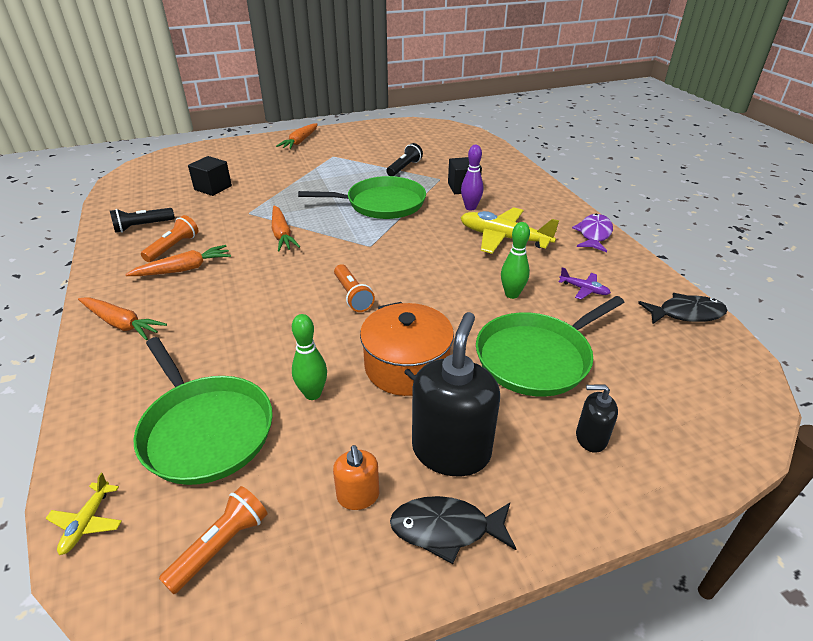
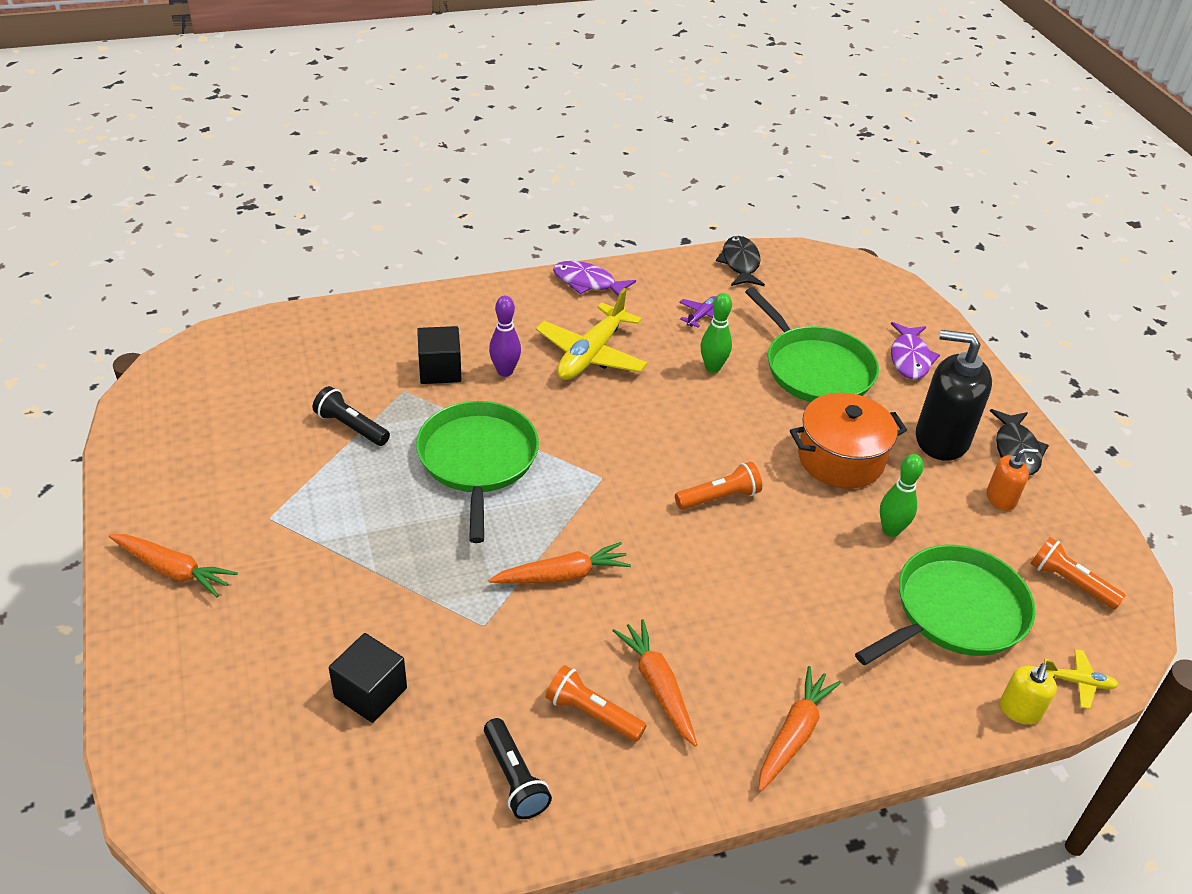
camera: 90 degrees left, 5 degrees up
black soap dispenser [576,385,618,453] -> purple fish [891,322,940,379]
none -> yellow soap dispenser [1000,663,1057,725]

